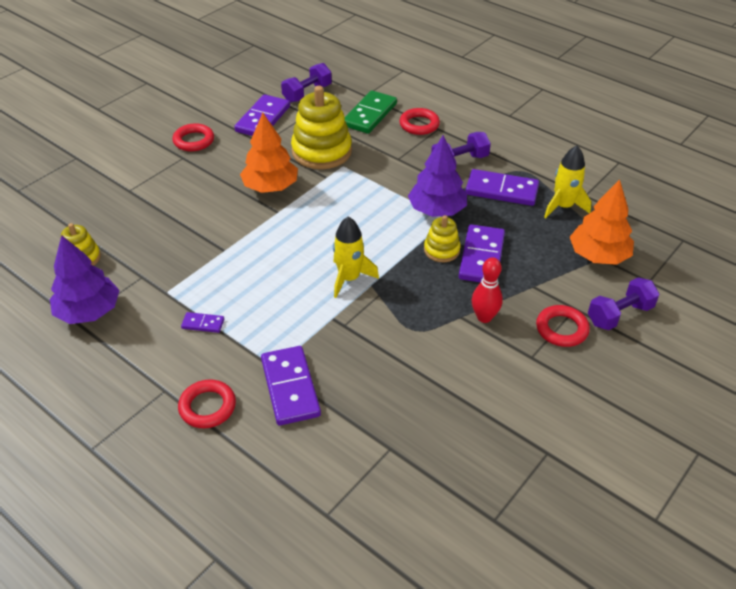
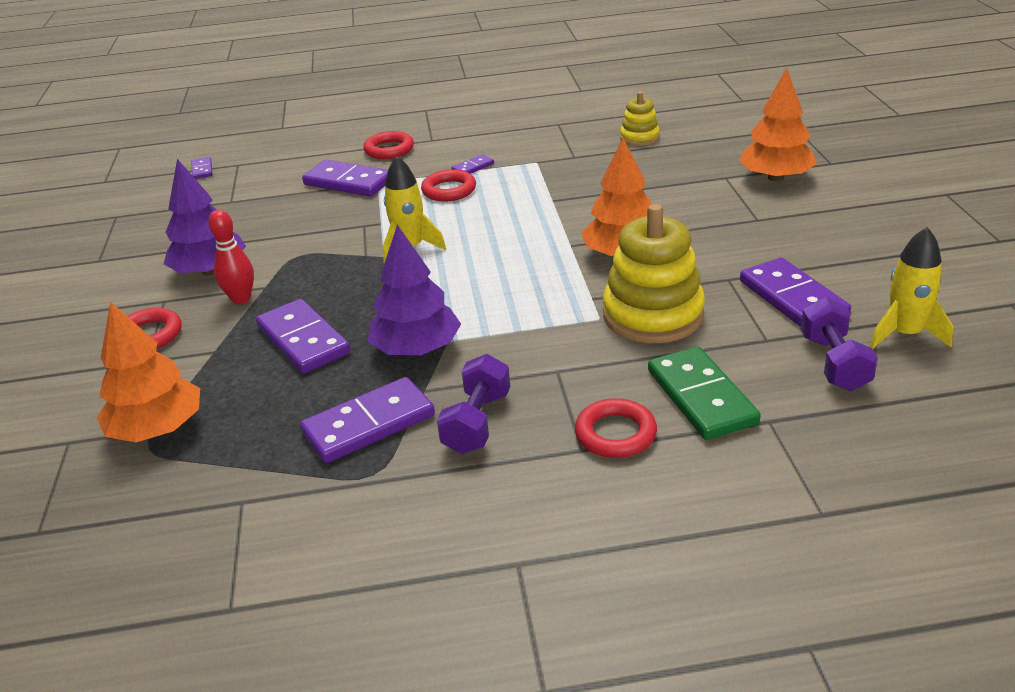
camera: 135 degrees right, 10 degrees down
purple tree [50,235,119,324] -> purple tree moved to [164,159,246,275]
red ring [172,123,214,151] -> red ring moved to [421,169,476,202]
yellow stacking toy [424,215,461,262] -> none
yellow rocket [544,145,591,218] -> yellow rocket moved to [870,227,953,349]
purple dumbbell [588,277,659,330] -> none
none -> purple domino [191,157,212,179]
none -> orange tree [739,68,817,182]

